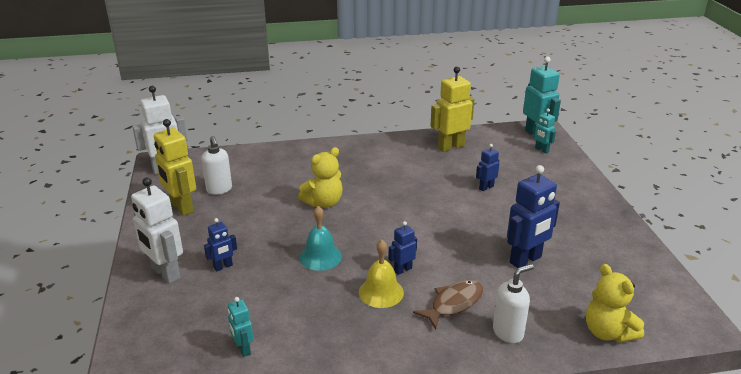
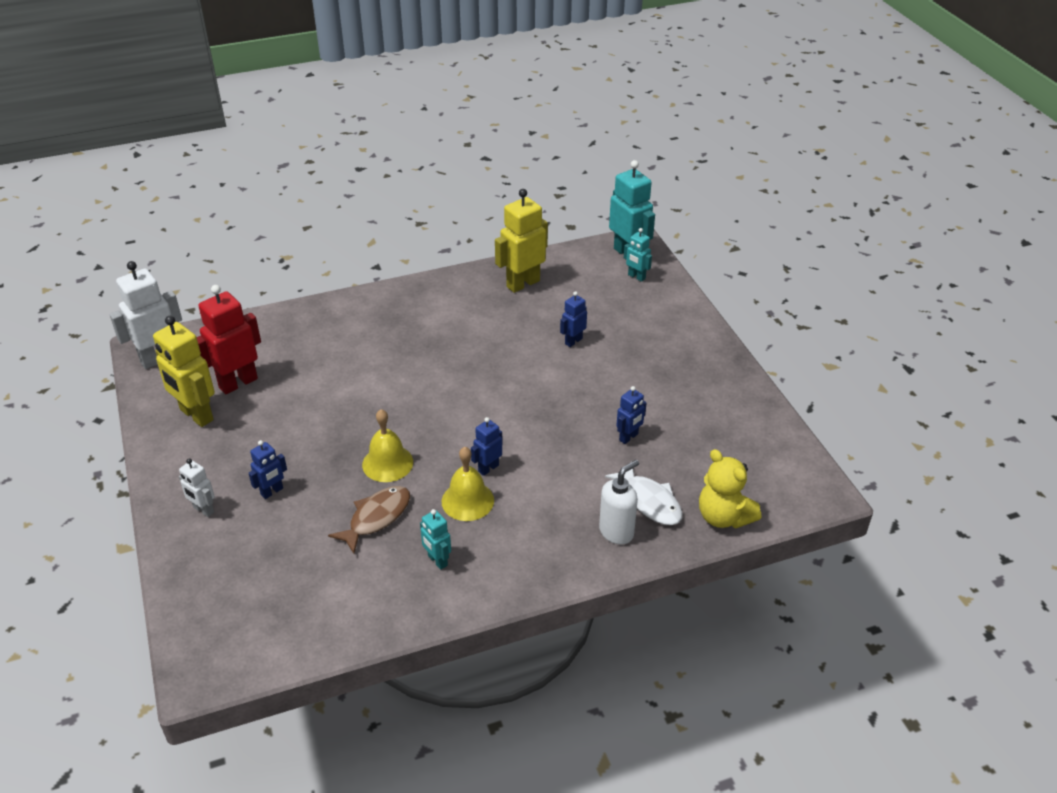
camera: 10 degrees left, 10 degrees up
white robot [131,177,183,284] -> white robot [179,458,215,517], size x0.53
white soap dispenser [201,136,232,195] -> red robot [197,285,261,394]
turquoise robot [228,297,254,357] -> turquoise robot moved to [420,509,451,570]
yellow teddy bear [298,147,343,208] -> none
turquoise bell [300,206,342,271] -> yellow bell [362,409,413,482]
brown fish [413,280,483,329] -> brown fish moved to [328,486,410,554]
blue robot [507,165,560,268] -> blue robot [616,386,646,444], size x0.53
none -> white fish [605,461,683,525]

